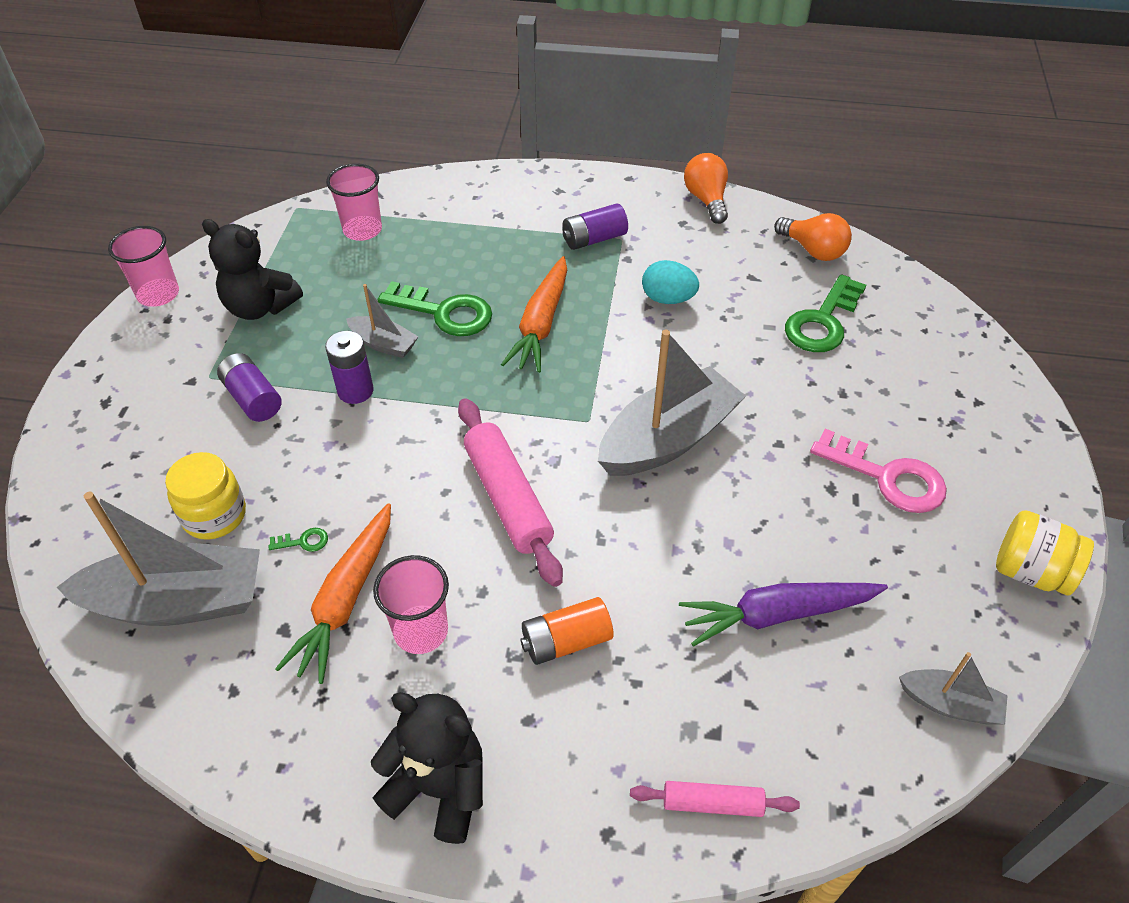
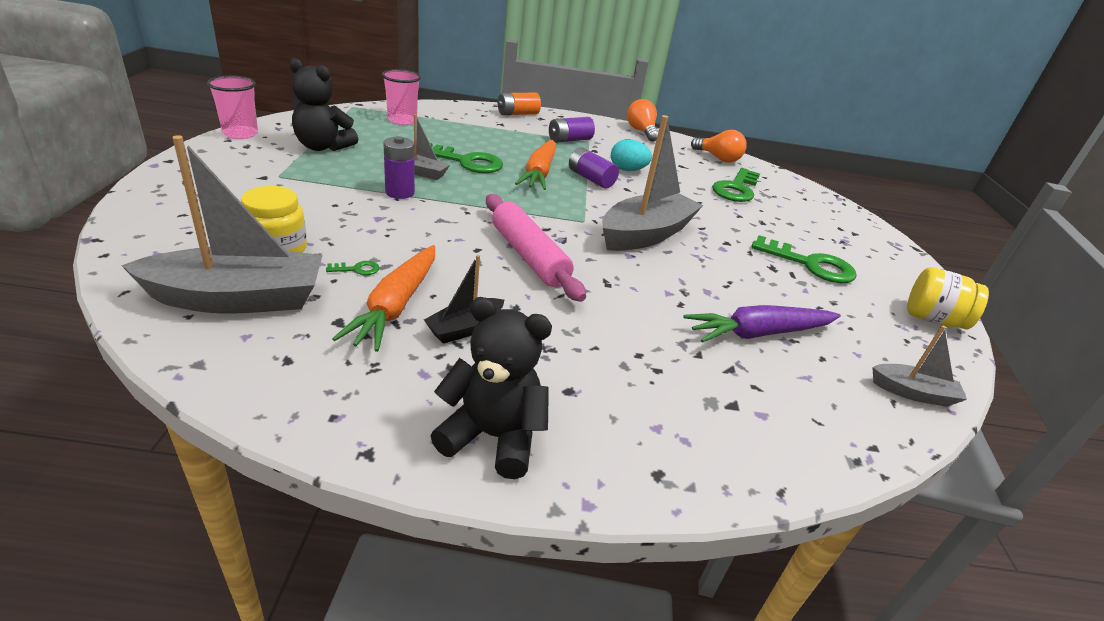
camera: 10 degrees left, 15 degrees down
purple battery [217,353,282,422] -> purple battery moved to [569,147,619,188]
pink cup [373,555,449,654] -> black boat [424,255,504,344]
orange battery [520,597,614,665] -> orange battery moved to [497,93,541,115]
pink rolling pin [630,781,800,817] -> none
pink key [810,429,947,513] -> green key [751,235,857,283]

